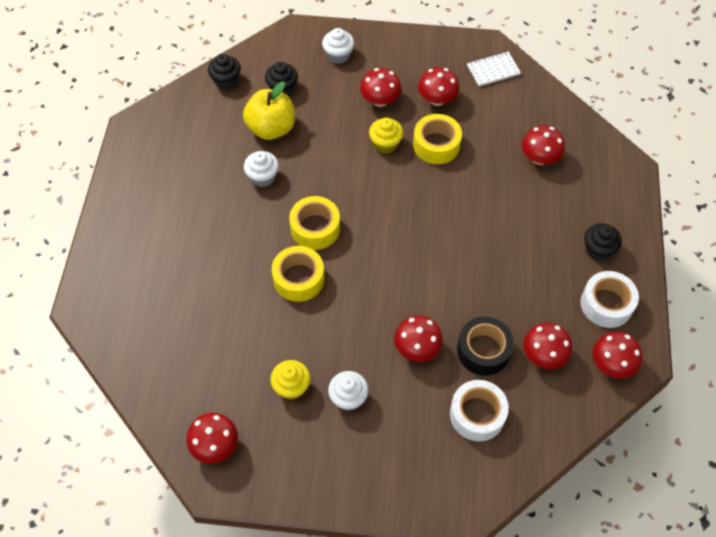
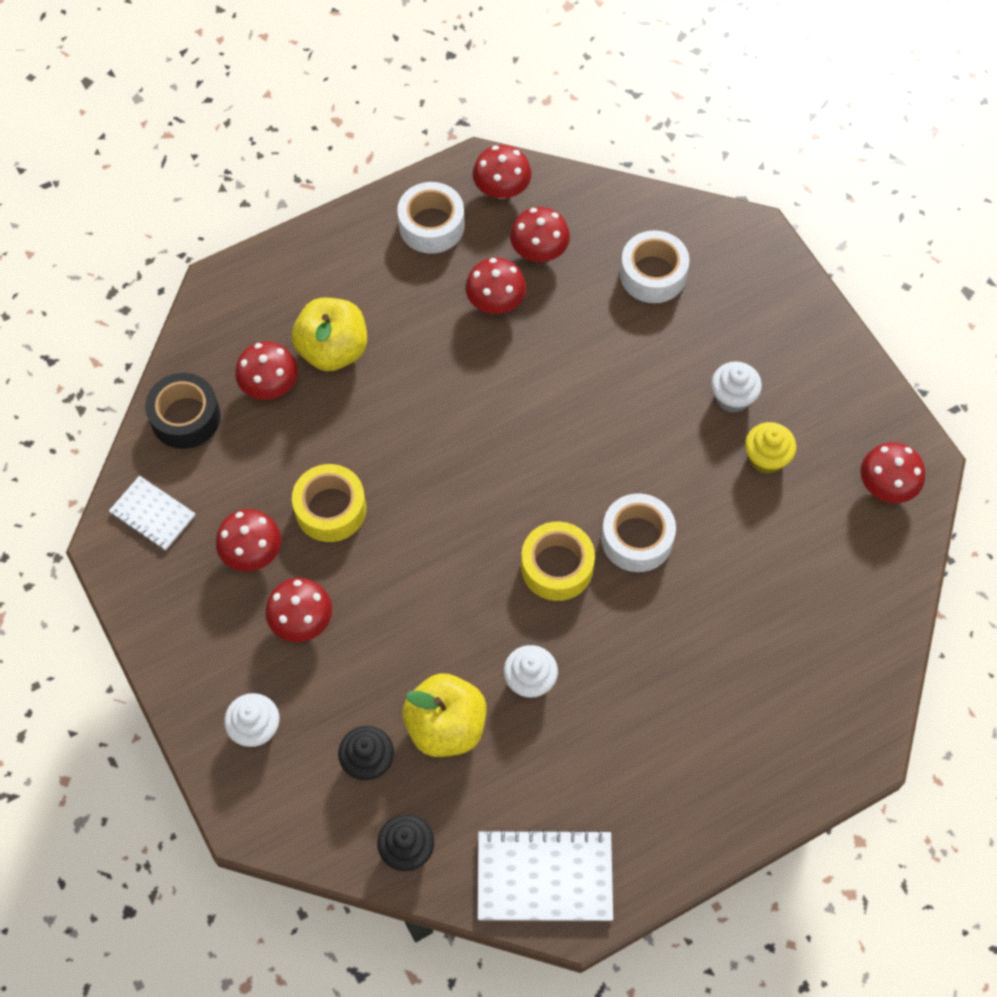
camera: 125 degrees left, 5 degrees up
yellow tape [272,246,324,302] -> white tape [601,493,676,572]
yellow cupcake [369,117,403,154] -> none
red mushroom [394,315,443,362] -> red mushroom moved to [465,258,526,314]
black tape [457,317,514,375] -> black tape moved to [145,373,221,449]
black cupcake [585,223,622,261] -> none
none -> yellow apple [292,298,367,371]
none -> white notebook [478,829,613,921]

